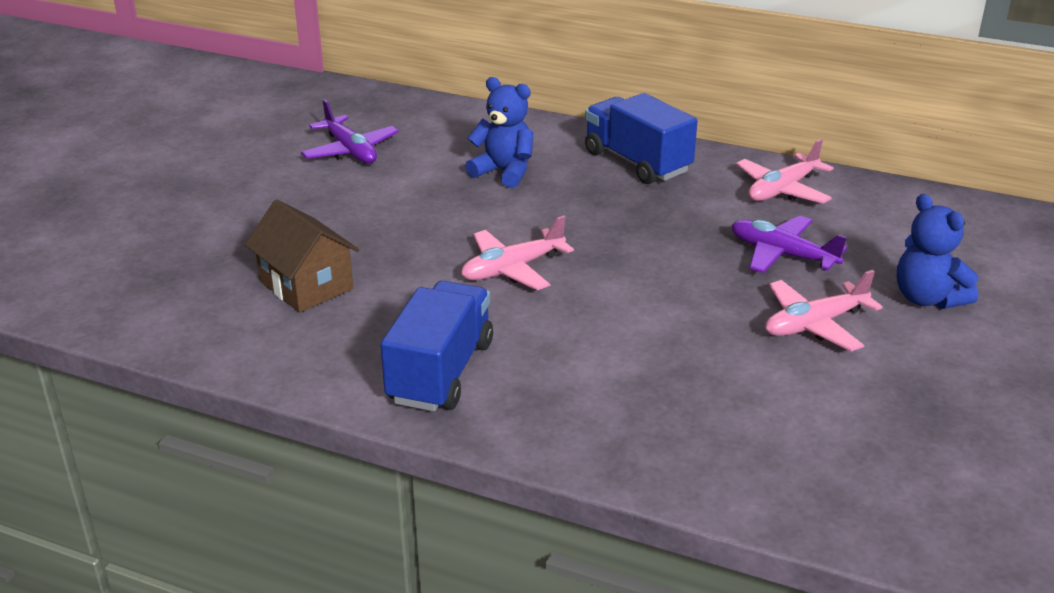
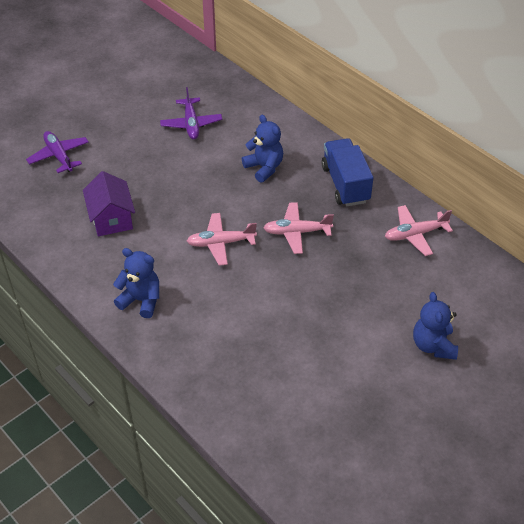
camera: 25 degrees right, 15 degrees up
brown house [245,199,359,313] -> purple house [83,171,135,236]
blue truck [381,281,493,411] -> blue teddy bear [113,248,159,318]
purple plane [731,216,847,273] -> purple plane moved to [26,131,89,173]
pink plane [765,270,883,351] -> pink plane moved to [263,202,334,254]

